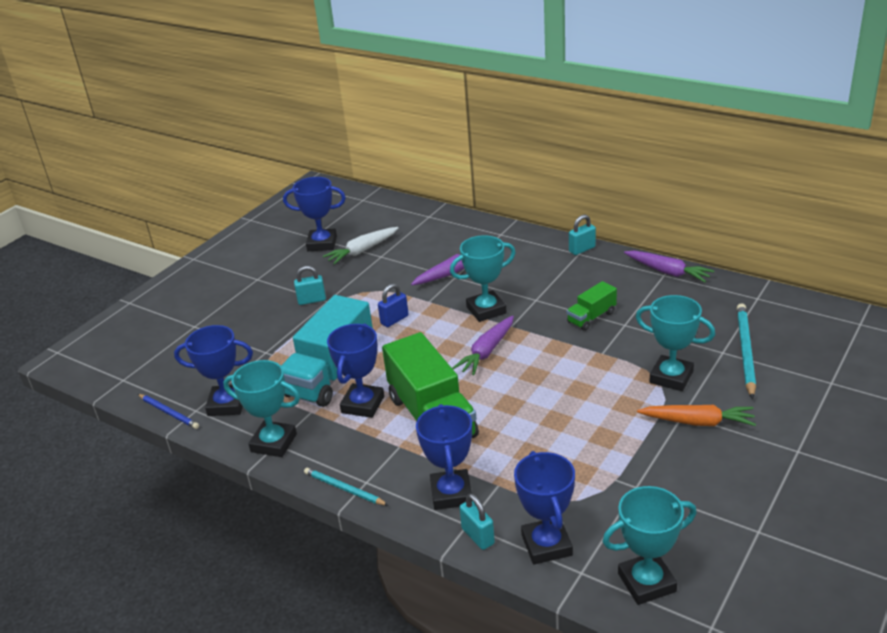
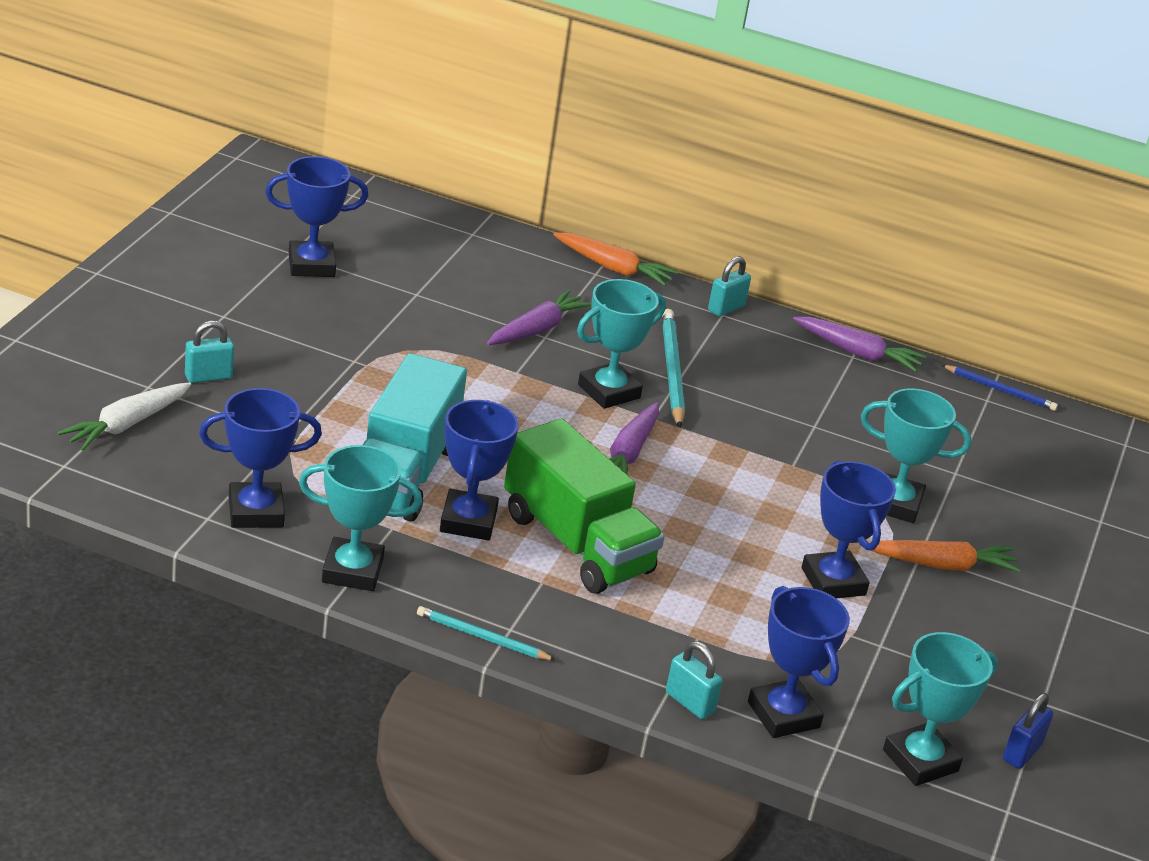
camera: 20 degrees left, 0 degrees up
blue pencil [138,394,199,429] -> blue pencil moved to [942,365,1058,411]
turquoise padlock [294,266,326,305] -> turquoise padlock moved to [185,321,234,383]
white carrot [323,227,398,265] -> white carrot moved to [58,382,191,451]
blue padlock [378,283,409,327] -> blue padlock moved to [1003,693,1053,769]
blue trophy [416,404,472,510] -> blue trophy moved to [802,460,896,598]
green truck [567,281,617,331] -> none
turquoise pencil [737,303,756,399] -> turquoise pencil moved to [662,309,685,428]
none -> orange carrot [553,233,678,286]

